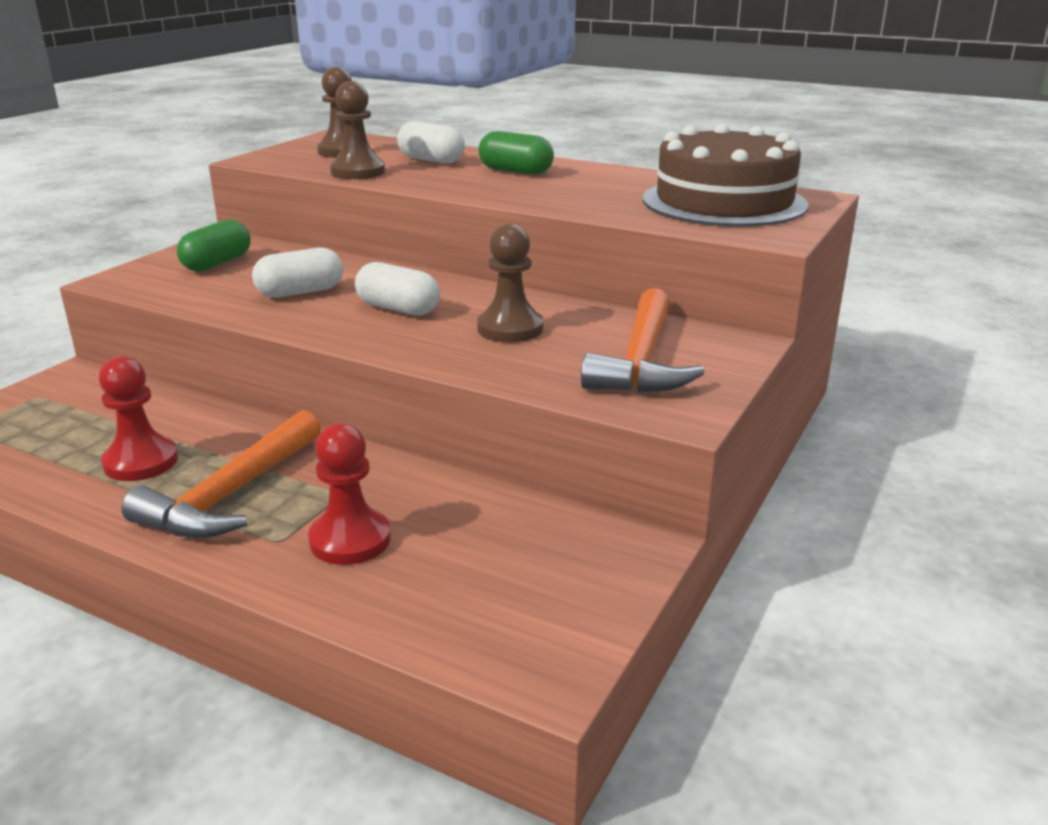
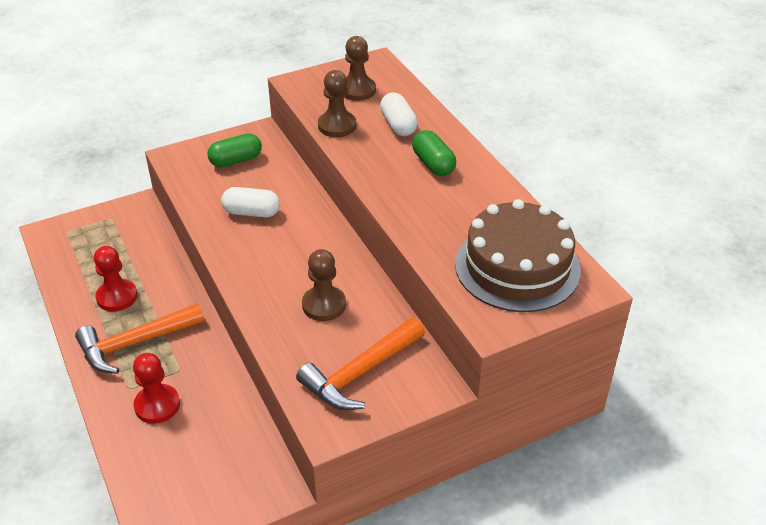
camera: 35 degrees right, 15 degrees up
white capsule [355,262,440,316] -> none

